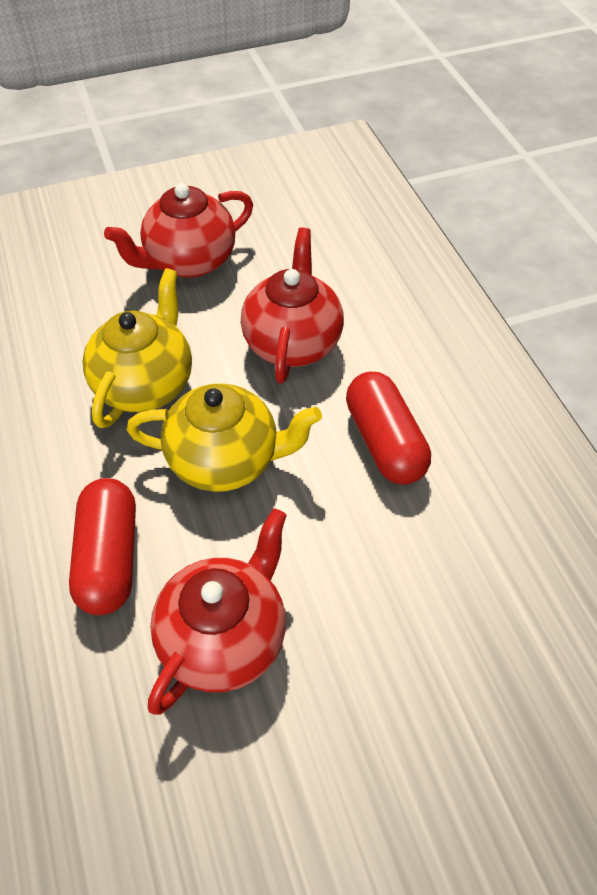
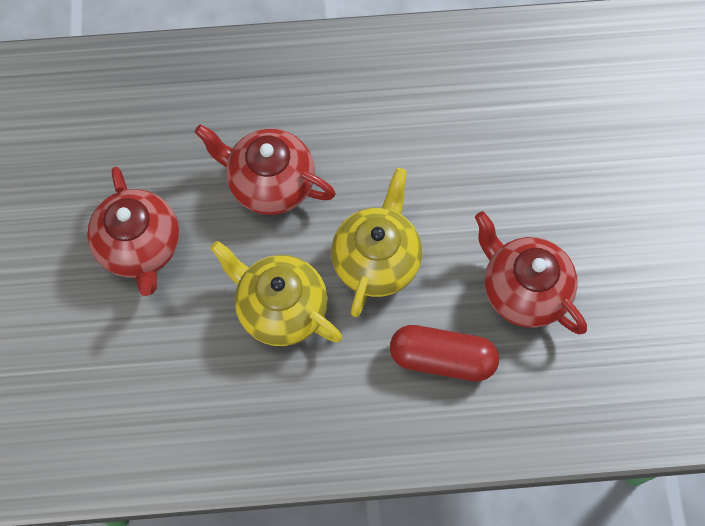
camera: 75 degrees left, 15 degrees up
red capsule [346,372,431,485] -> none

